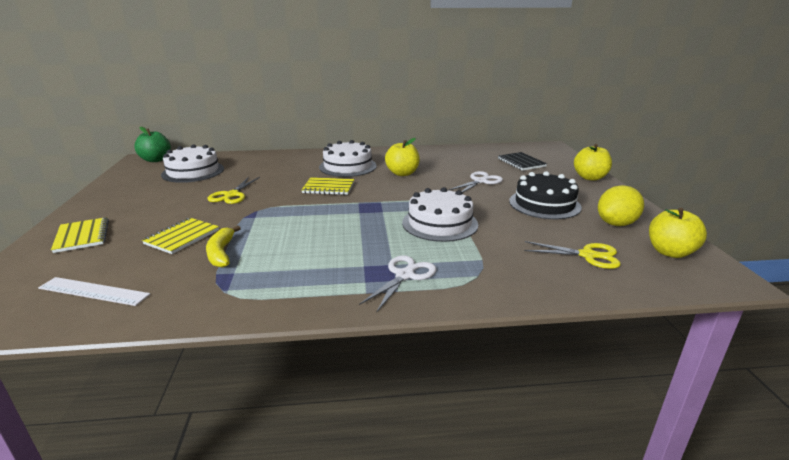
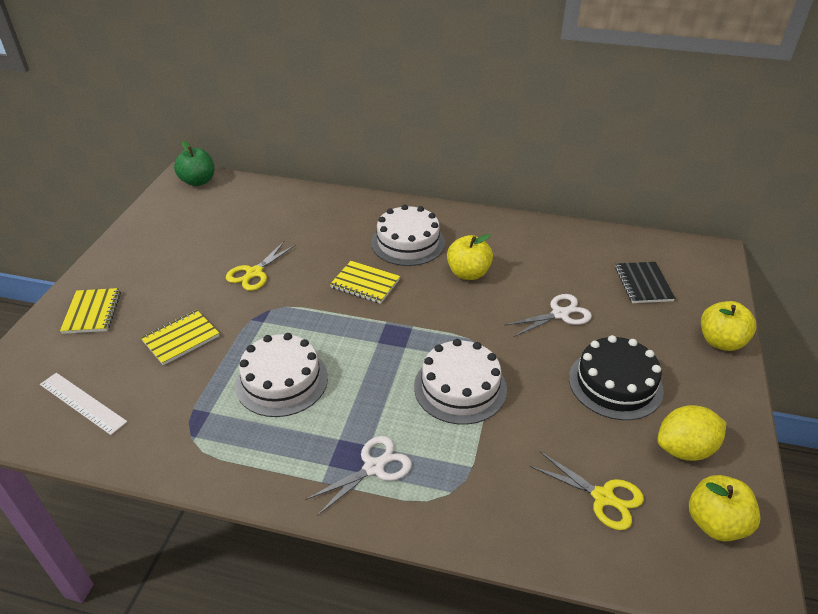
camera: 20 degrees right, 15 degrees up
white cake [161,144,224,183] -> white cake moved to [235,333,328,417]
yellow banana [206,226,241,268] -> none

